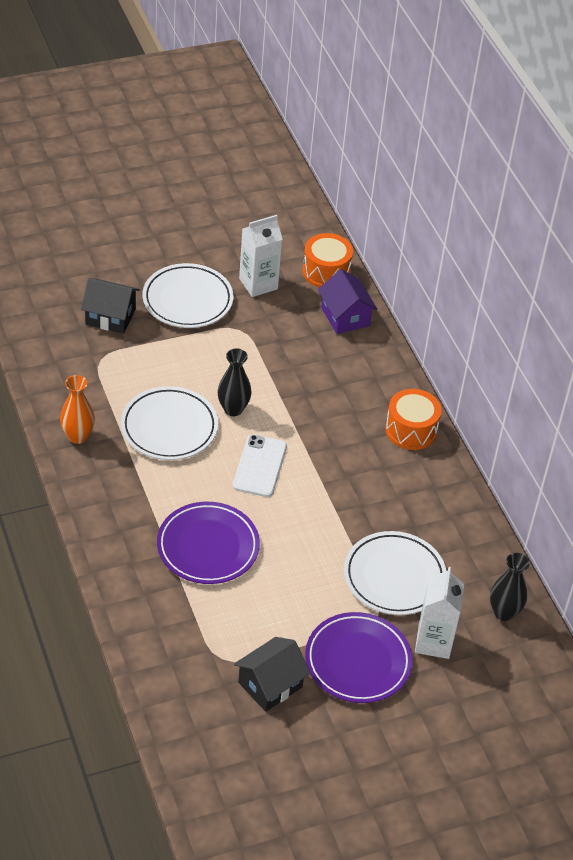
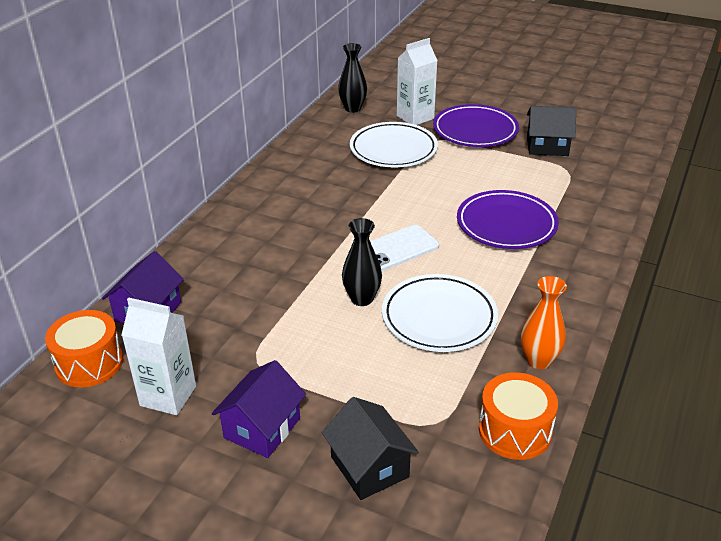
camera: 130 degrees left, 10 degrees down
white plate [143,263,233,328] -> purple house [212,360,306,458]
orange drum [385,389,441,450] -> orange drum moved to [479,372,558,460]

